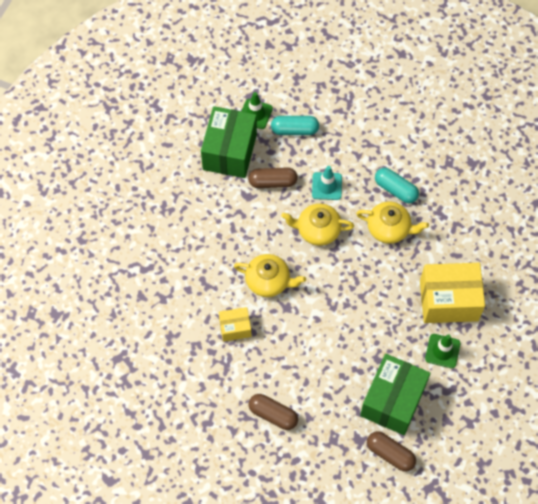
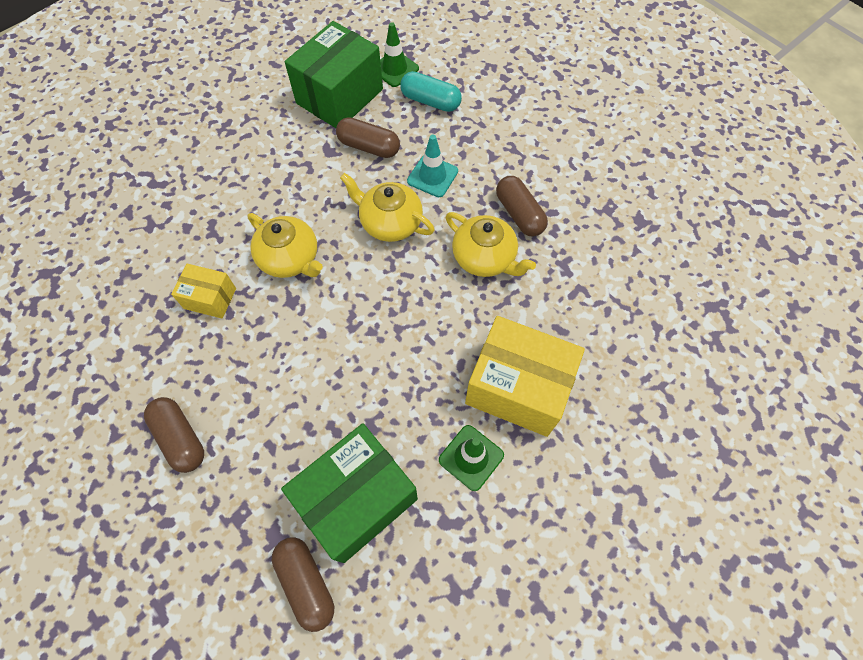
camera: 25 degrees right, 0 degrees up
turquoise capsule [375,168,419,204] -> brown capsule [496,176,548,237]

